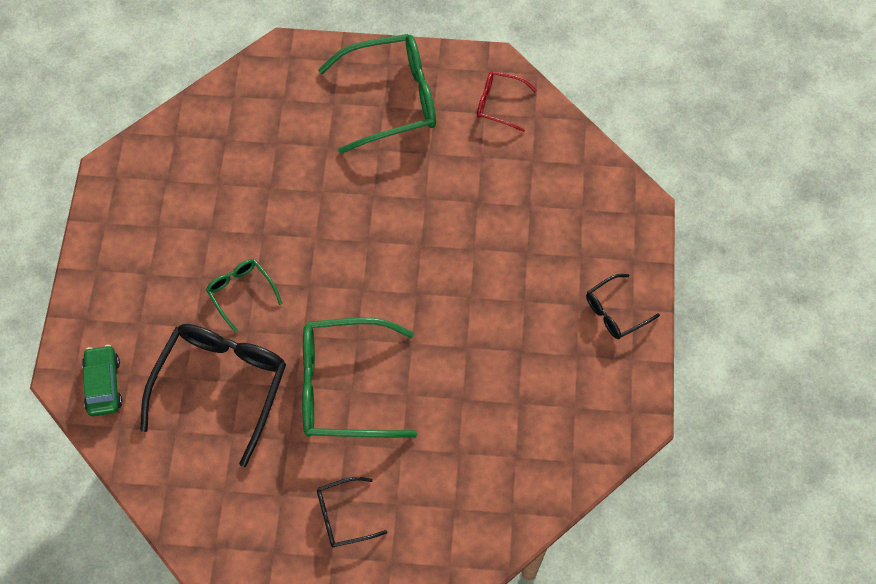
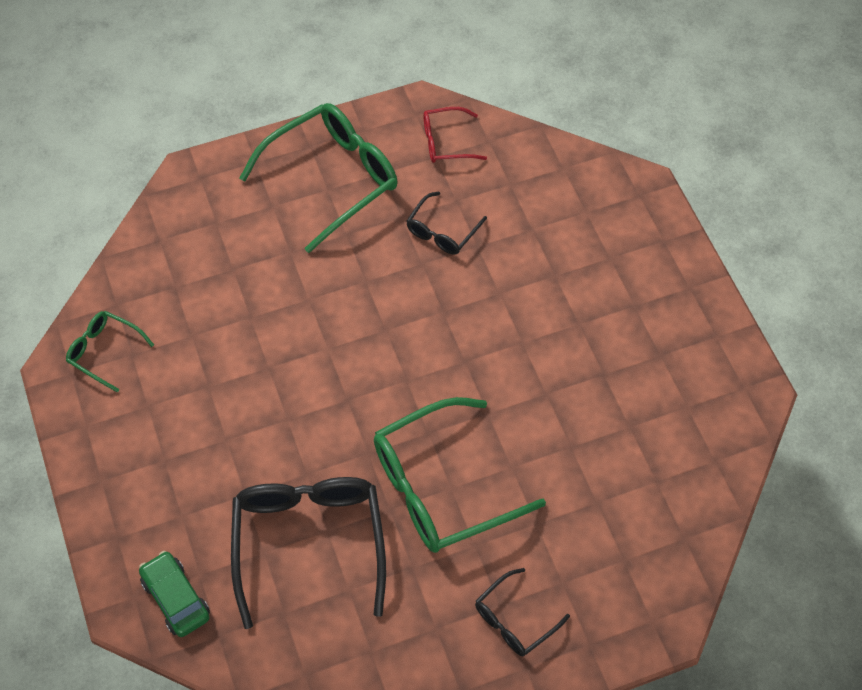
camera: 25 degrees left, 5 degrees down
green glasses [206,259,283,333] -> green glasses moved to [66,311,154,392]
black glasses [586,274,660,339] -> black glasses moved to [406,191,487,255]

